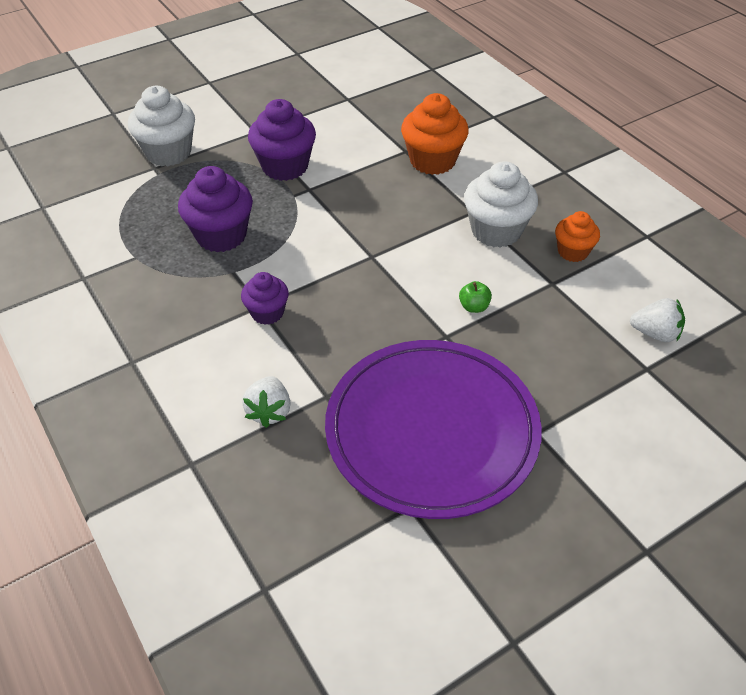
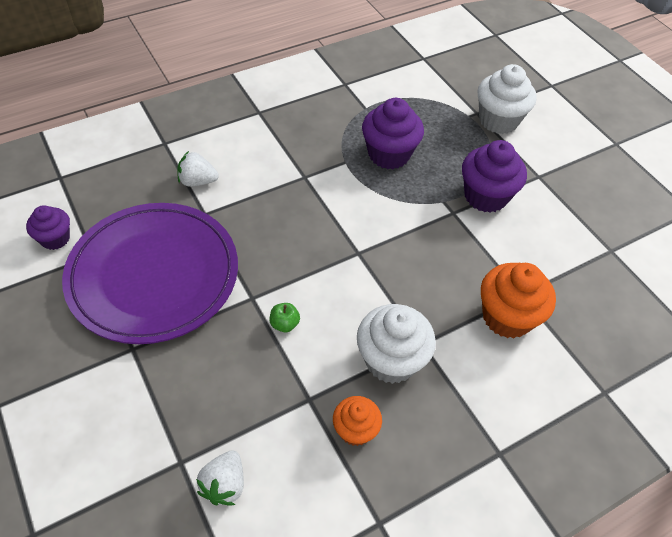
camera: 90 degrees right, 5 degrees up
purple cupcake [241,272,289,325] -> purple cupcake moved to [26,205,70,250]

